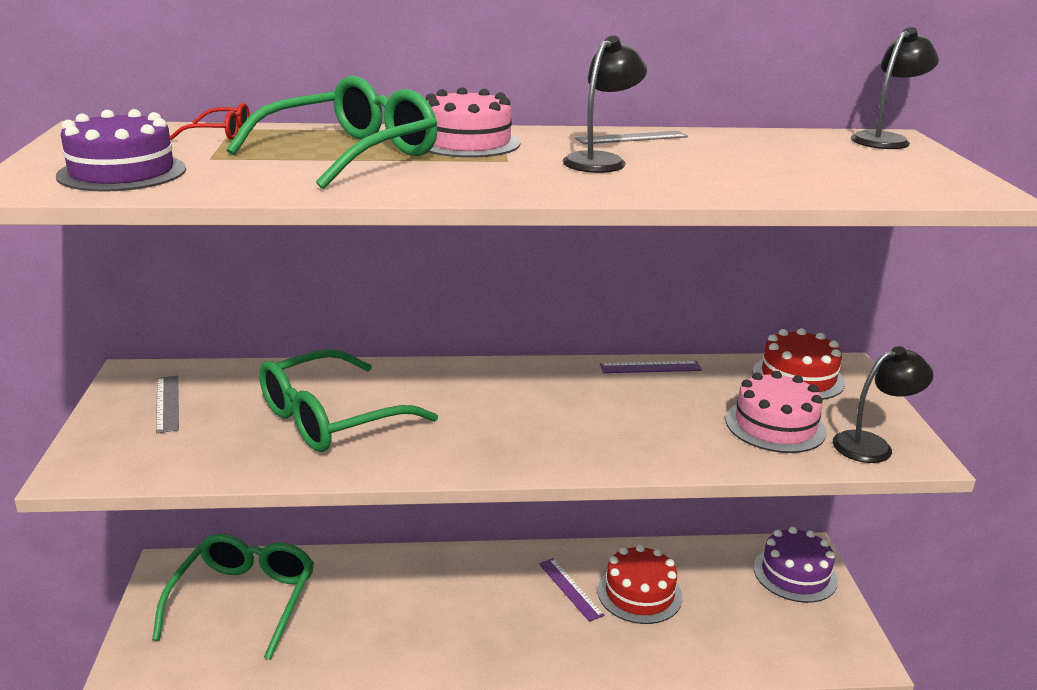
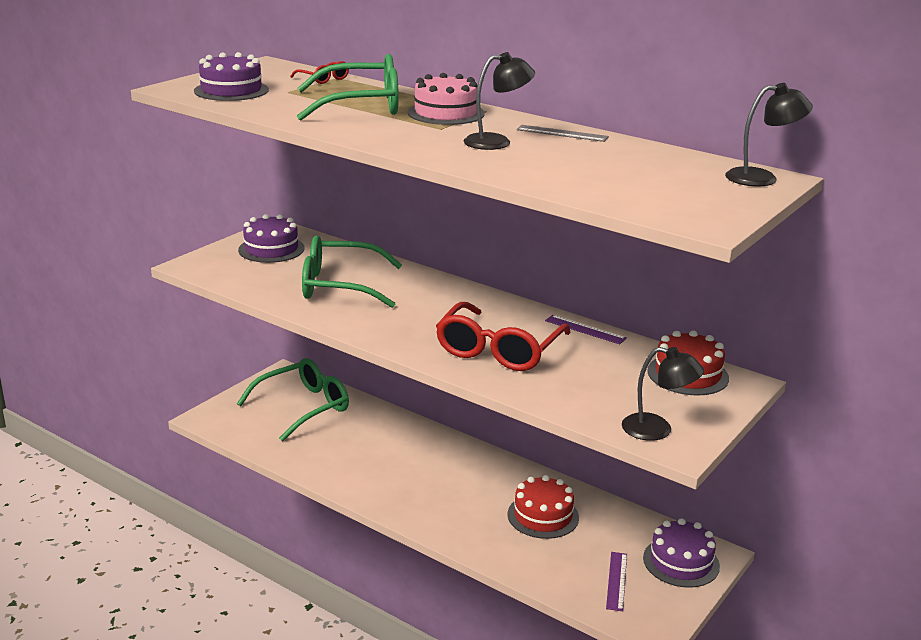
camera: 40 degrees right, 0 degrees up
grey ruler [156,375,179,433] -> purple cake [238,214,304,263]
purple ruler [539,558,604,622] -> purple ruler moved to [606,552,627,611]
pink cake [726,371,827,453] -> none
none -> red glasses [436,302,571,371]

